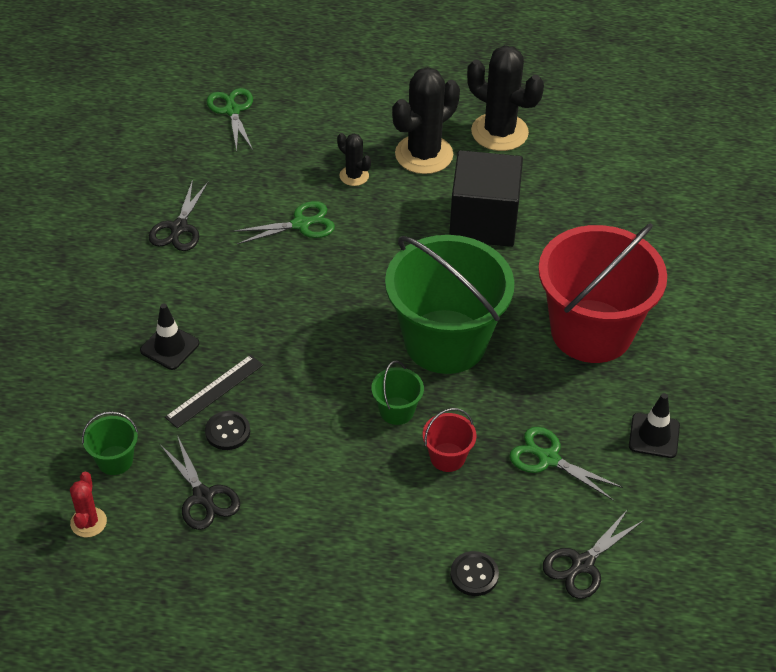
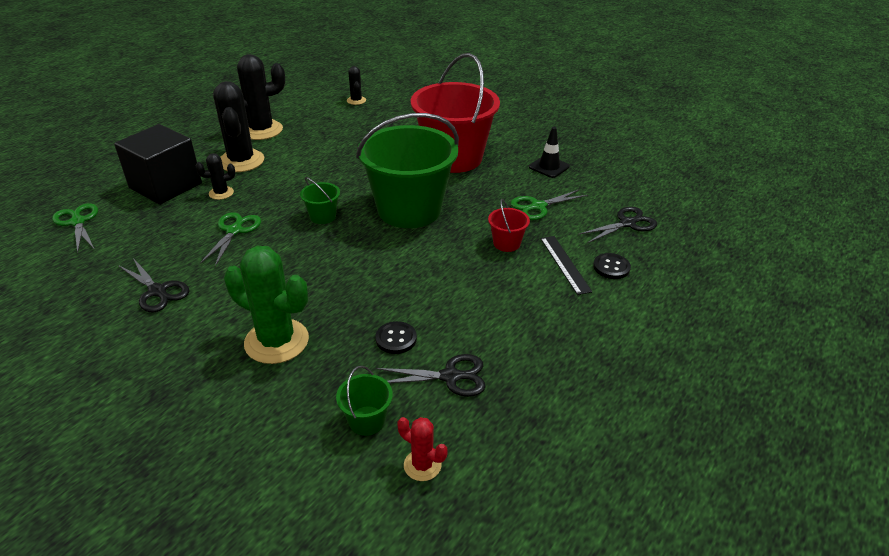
camera: 60 degrees left, 10 degrees down
black traffic cone [140,303,199,370] -> green cactus [224,246,309,364]
black ruler [165,355,263,428] -> black ruler moved to [540,236,592,295]
green scissors [207,88,253,151] -> green scissors turned 45 degrees clockwise [52,203,98,253]
green bucket [371,361,424,425] -> green bucket moved to [300,177,340,224]
black cube [449,150,523,247] -> black cube moved to [114,124,202,205]
black scissors [543,509,644,599] -> black scissors turned 105 degrees counterclockwise [578,206,657,243]
none -> black cactus [347,66,366,105]

